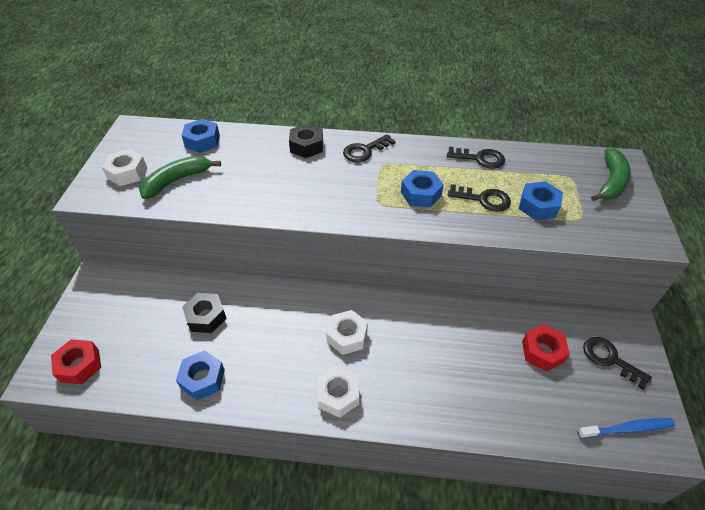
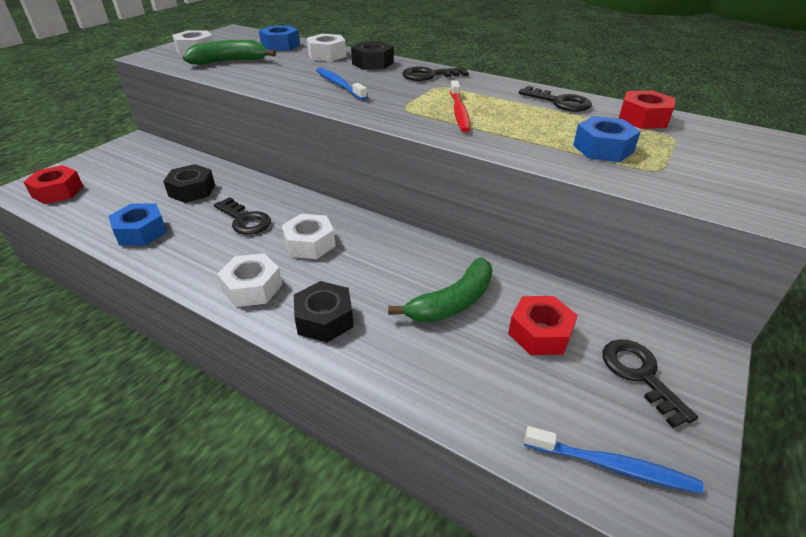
camera: 25 degrees right, 10 degrees down
blue nut [401,170,444,208] -> red toothbrush [450,80,470,133]
black key [448,184,511,212] -> black key moved to [214,197,271,235]
green banana [591,148,631,201] -> green banana moved to [388,257,493,323]
none -> black nut [294,281,354,343]
none -> white nut [307,34,346,61]
none -> blue toothbrush [316,68,368,100]
none -> red nut [618,90,676,129]

